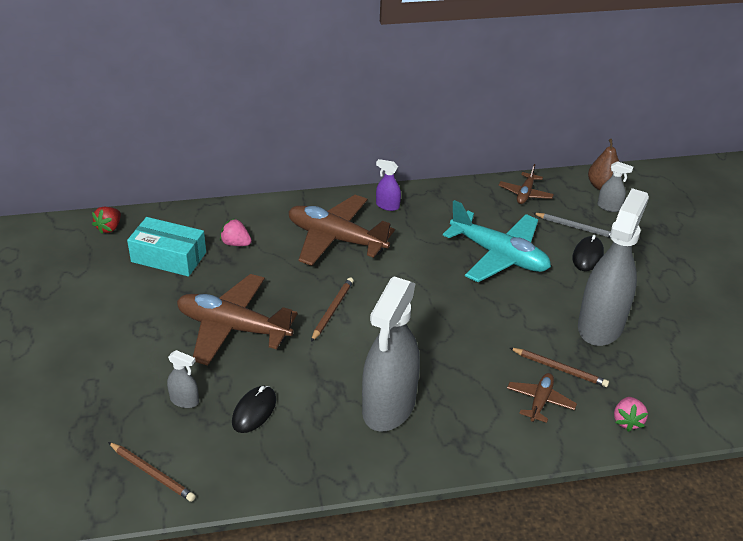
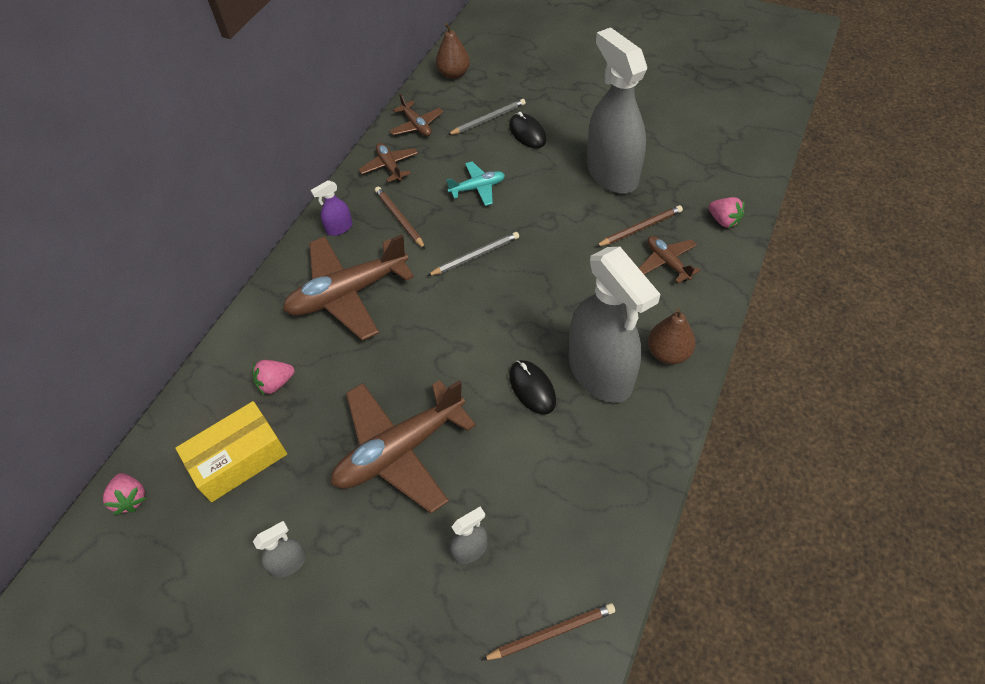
camera: 50 degrees left, 15 degrees up
red strawberry [92,207,121,234] -> pink strawberry [103,473,146,515]
turquoise box [127,217,206,277] -> yellow box [175,401,287,502]
black mouse [232,386,276,433] -> black mouse moved to [509,360,556,415]
brown pencil [311,277,354,342] -> brown pencil moved to [375,187,425,249]
turquoise plane [443,200,551,282] -> turquoise plane [447,161,505,206], size x0.50
grey spray bottle [598,161,633,212] -> grey spray bottle moved to [253,521,306,578]
none -> brown plane [359,143,418,182]
none -> grey pencil [427,232,519,276]
none -> brown pear [648,308,696,364]

